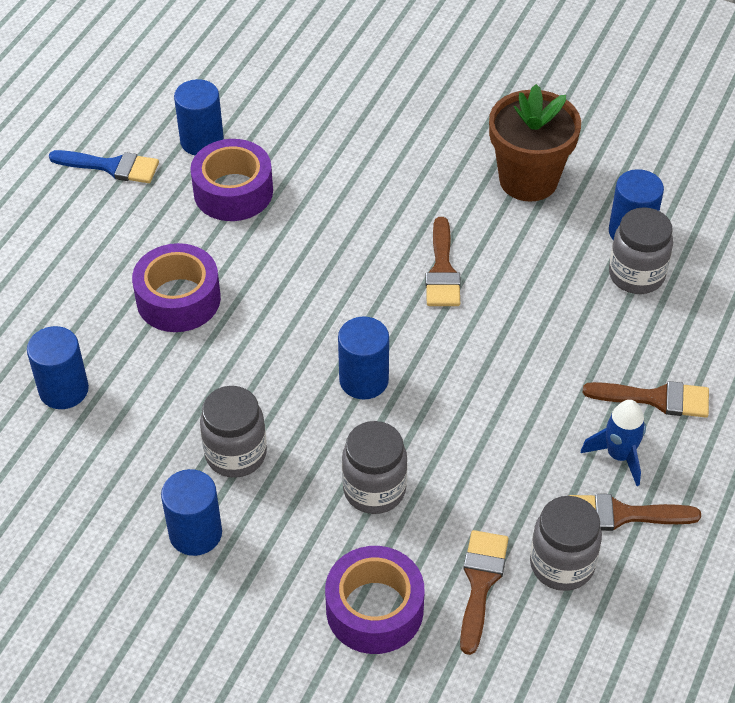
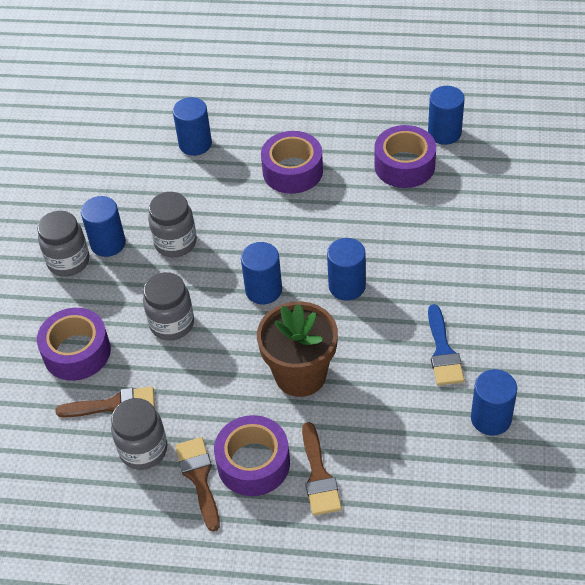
camera: 75 degrees right, 0 degrees up
blue brush [49,150,159,183] -> blue brush moved to [428,304,465,386]
brown brush [425,217,461,306] -> none
brown flower pot [489,84,581,202] -> brown flower pot moved to [257,301,338,397]
blue rocket [581,400,646,486] -> purple tape [214,415,290,496]
grey jar [609,207,673,294] -> grey jar moved to [37,211,89,277]
none -> blue cylinder [327,238,366,301]

